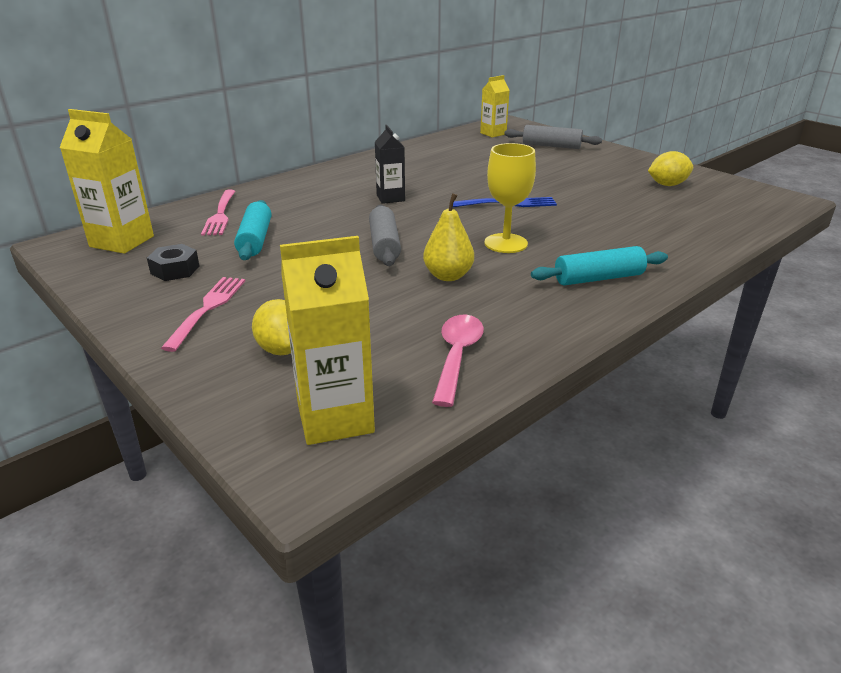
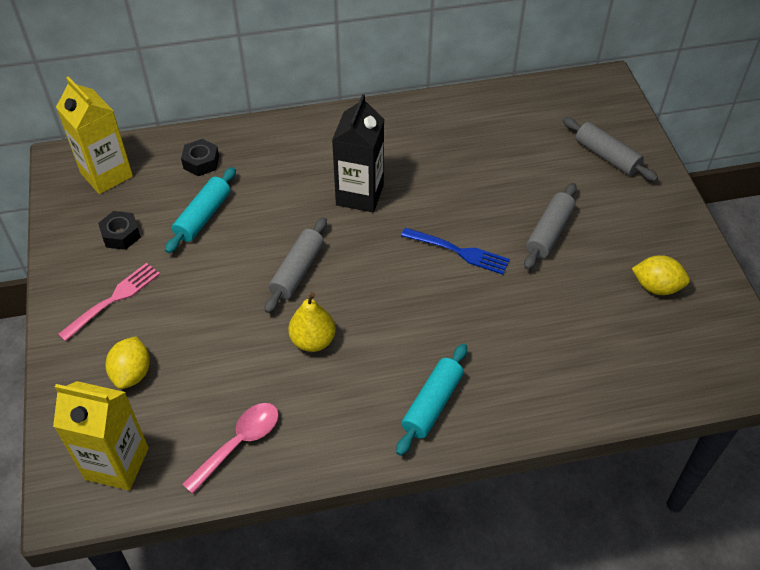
camera: 30 degrees right, 20 degrees up
pink fork [201,190,235,236] -> black nut [181,139,219,176]
black carton [375,125,405,204] -> black carton [332,94,384,213], size x1.60
yellow carton [480,75,509,138] -> none
yellow goblet [485,143,536,253] -> none
turquoise rolling pin [531,246,668,286] -> turquoise rolling pin turned 75 degrees counterclockwise [396,344,467,456]
none -> grey rolling pin [524,183,577,270]

